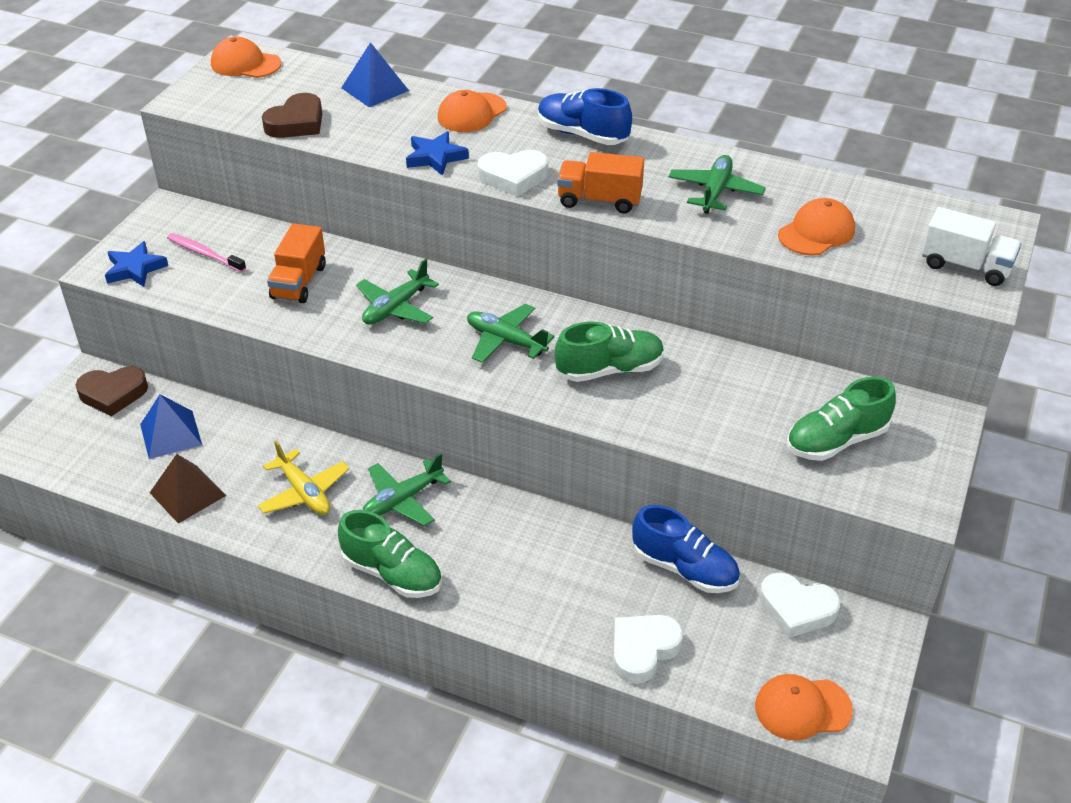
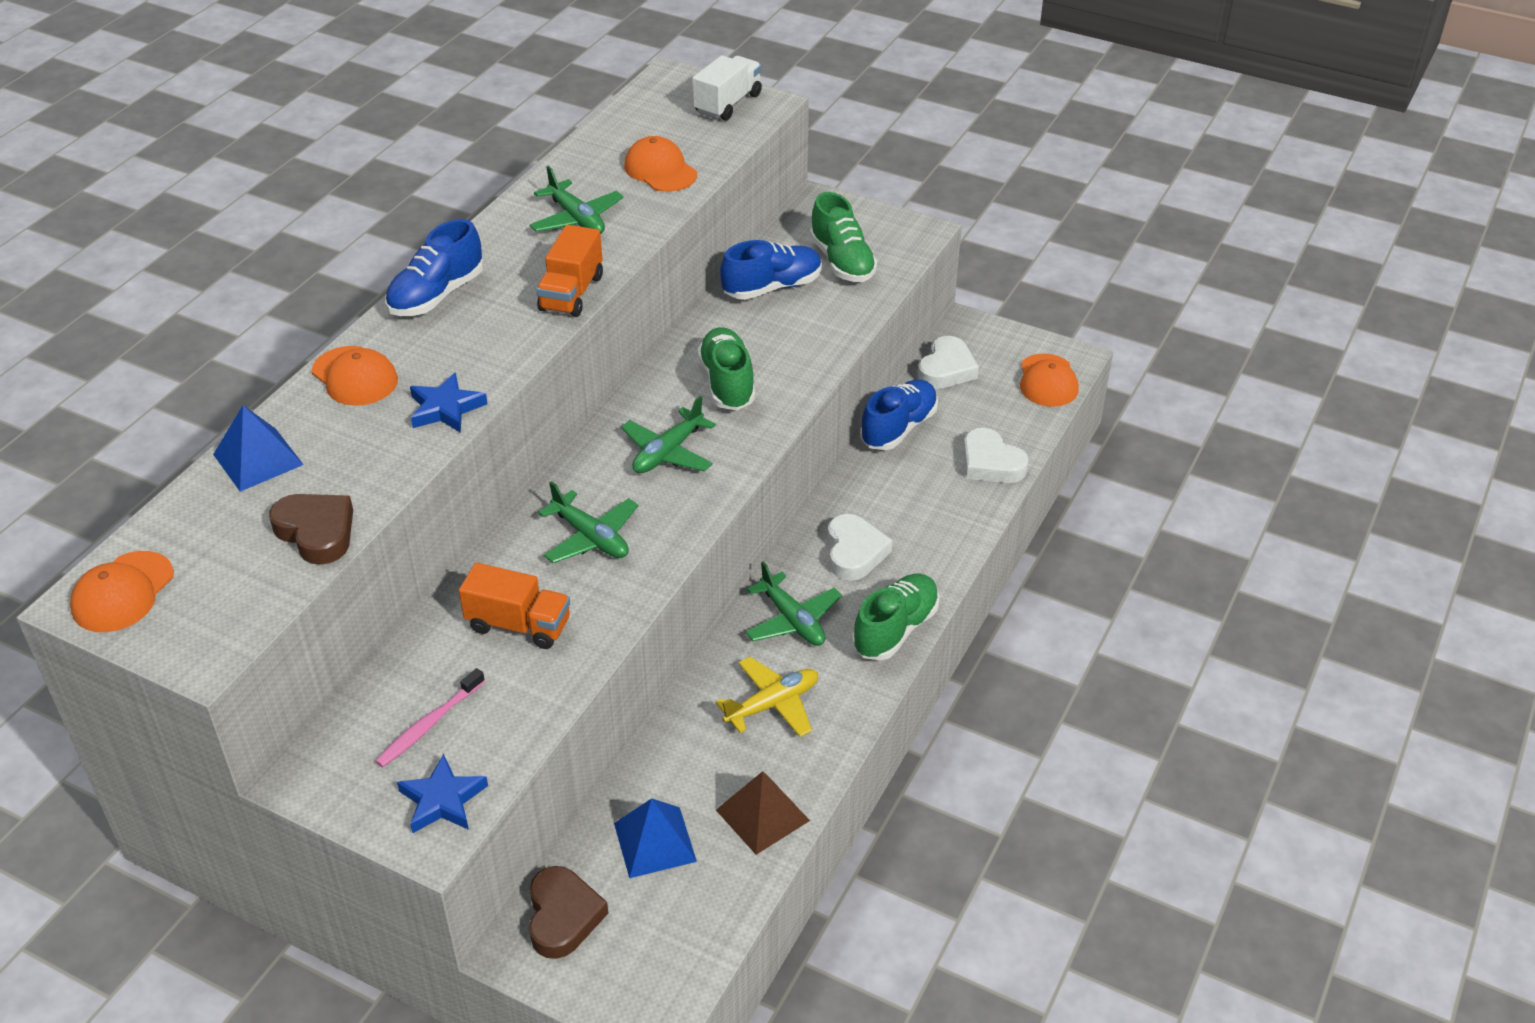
camera: 85 degrees left, 0 degrees up
white heart [478,150,548,197] -> white heart moved to [827,514,892,581]
green plane [668,155,766,214] -> green plane turned 150 degrees counterclockwise [530,166,624,234]
none -> blue shoe [720,240,822,300]

